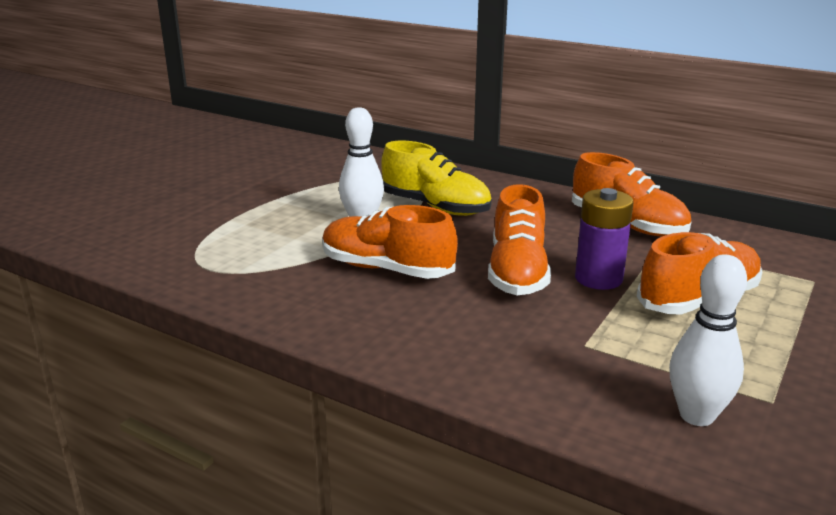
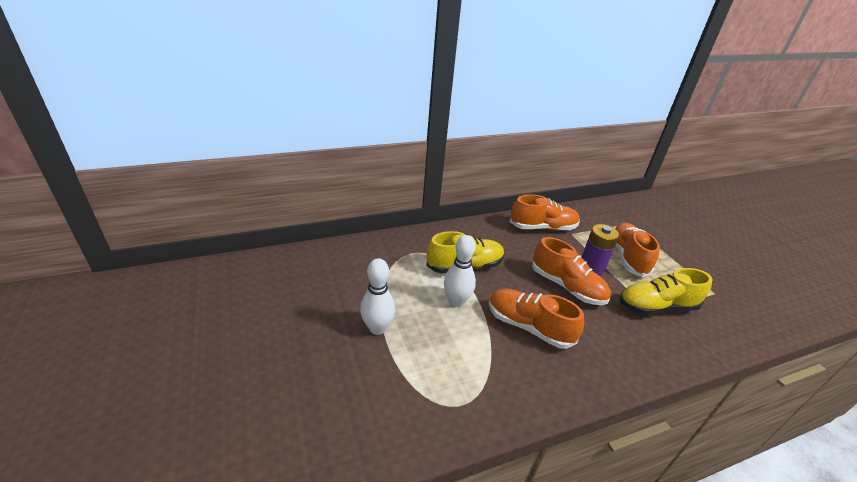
camera: 55 degrees left, 10 degrees up
orange shoe [322,205,458,279] -> orange shoe turned 60 degrees clockwise [489,288,584,349]
white bowling pin [669,254,747,426] -> white bowling pin moved to [360,258,395,335]
none -> yellow shoe [619,268,712,315]

